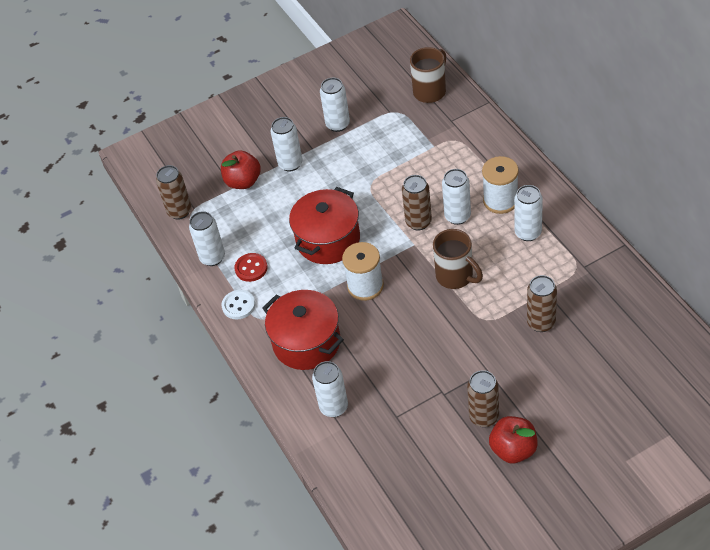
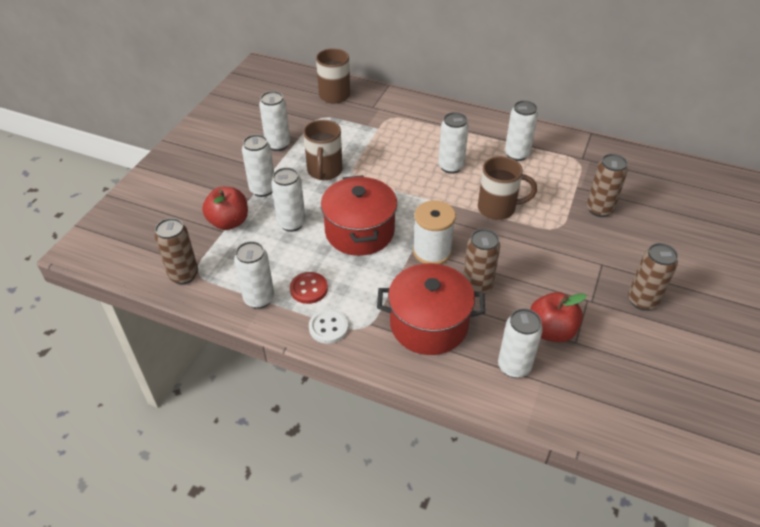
camera: 45 degrees left, 5 degrees down
brown can [402,175,432,230] -> brown can moved to [463,229,500,294]
white spool [482,156,519,214] -> none
red apple [489,416,538,463] -> red apple moved to [530,292,587,342]
none -> white can [271,167,306,232]
none -> brown mug [303,120,342,180]

